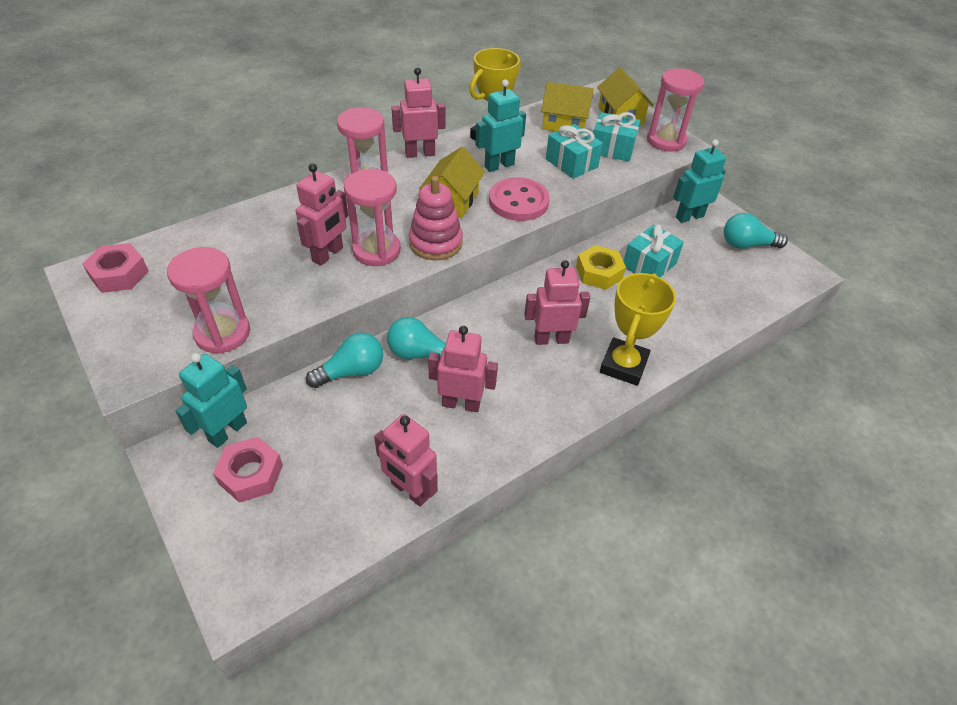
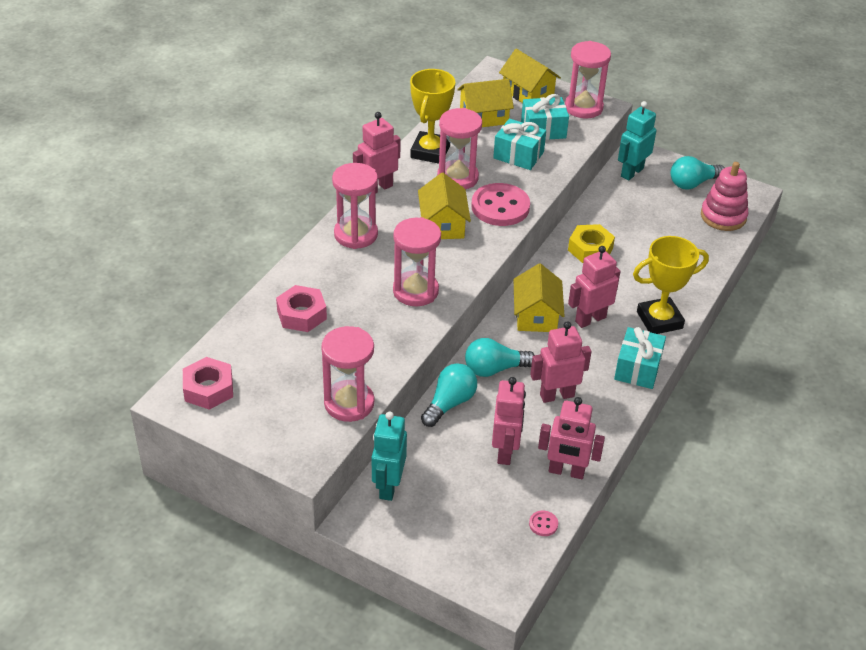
camera: 25 degrees left, 5 degrees down
pink nut [213,437,283,503] -> pink nut moved to [276,285,327,332]
pink robot [296,163,348,266] -> pink robot moved to [492,377,526,465]
pink stacking toy [409,176,463,260] -> pink stacking toy moved to [701,162,749,231]
turquoise robot [475,79,526,172] -> pink hourglass [437,108,482,189]
yellow trophy [600,273,676,386] -> yellow trophy turned 75 degrees clockwise [633,236,709,334]
turquoise gift [624,224,684,277] -> turquoise gift moved to [614,327,666,389]
none -> yellow house [514,263,564,332]
none -> pink button [529,510,558,536]

